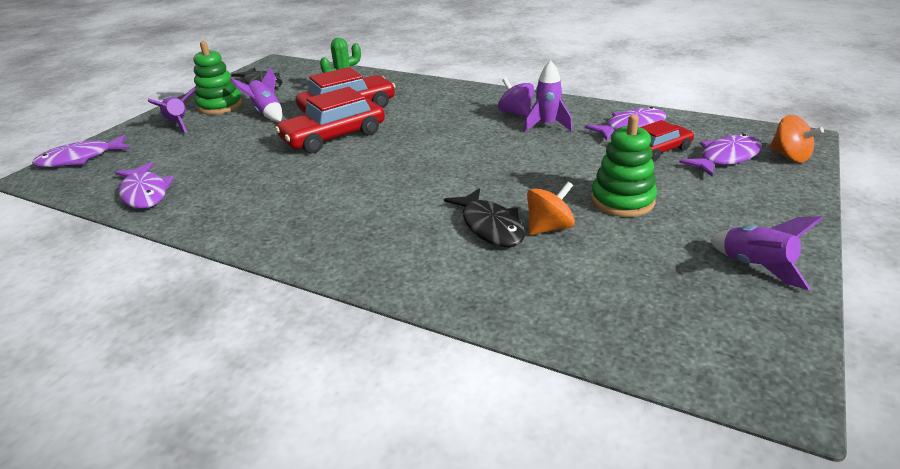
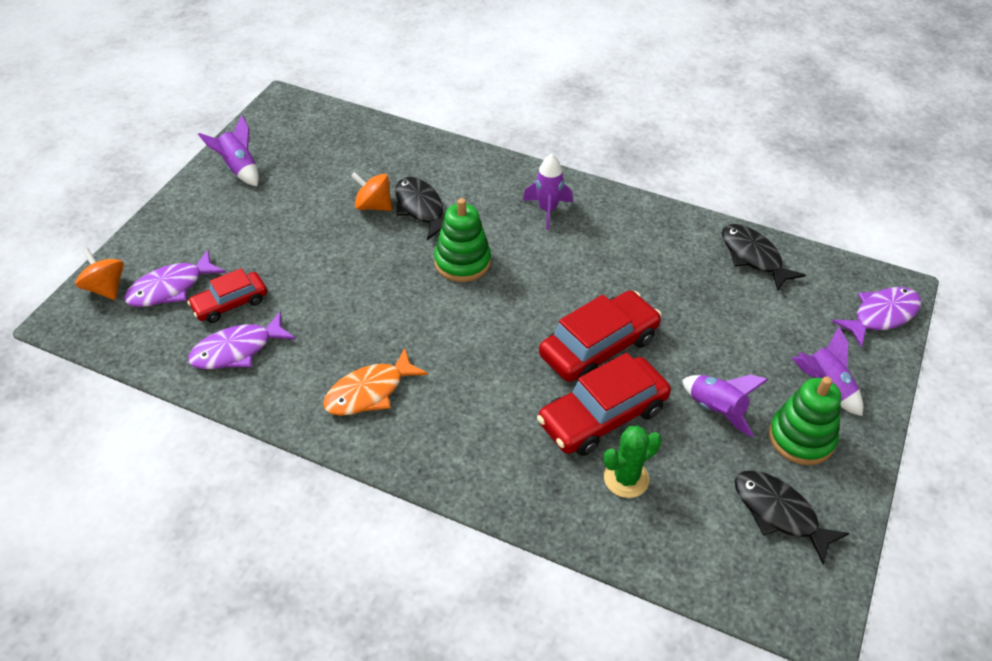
camera: 175 degrees right, 15 degrees up
purple fish [115,162,174,209] -> black fish [722,224,805,291]
purple spinning top [498,78,534,117] -> orange fish [323,348,428,416]
purple rocket [524,60,572,132] -> purple rocket moved to [523,154,573,230]
orange spinning top [527,182,575,235] -> orange spinning top turned 60 degrees clockwise [351,172,392,211]
green stacking toy [591,115,657,217] -> green stacking toy moved to [434,198,491,282]

